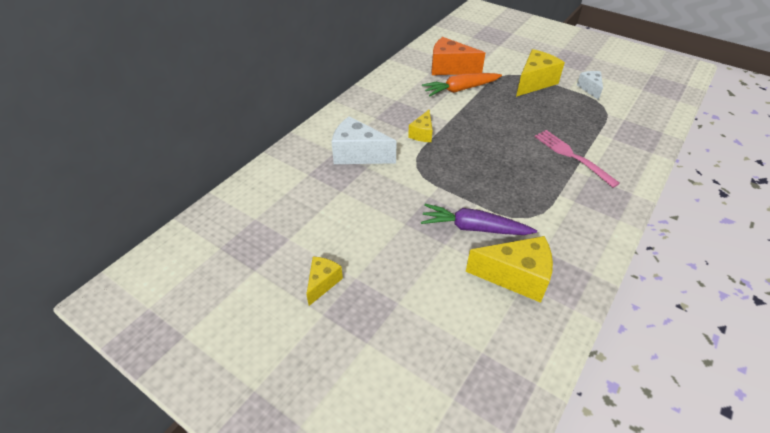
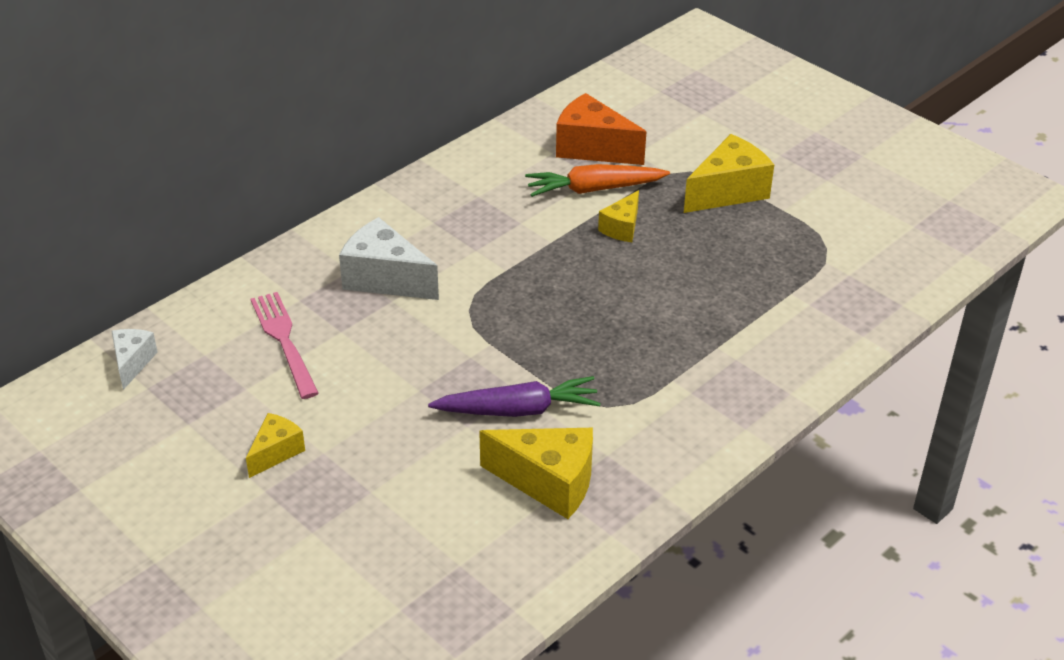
camera: 10 degrees right, 5 degrees down
yellow cheese [408,110,433,142] -> yellow cheese moved to [598,190,639,242]
purple carrot [421,204,537,235] -> purple carrot turned 150 degrees clockwise [428,376,601,417]
pink fork [534,130,620,188] -> pink fork moved to [251,292,319,399]
white cheese [577,71,603,100] -> white cheese moved to [112,329,158,390]

